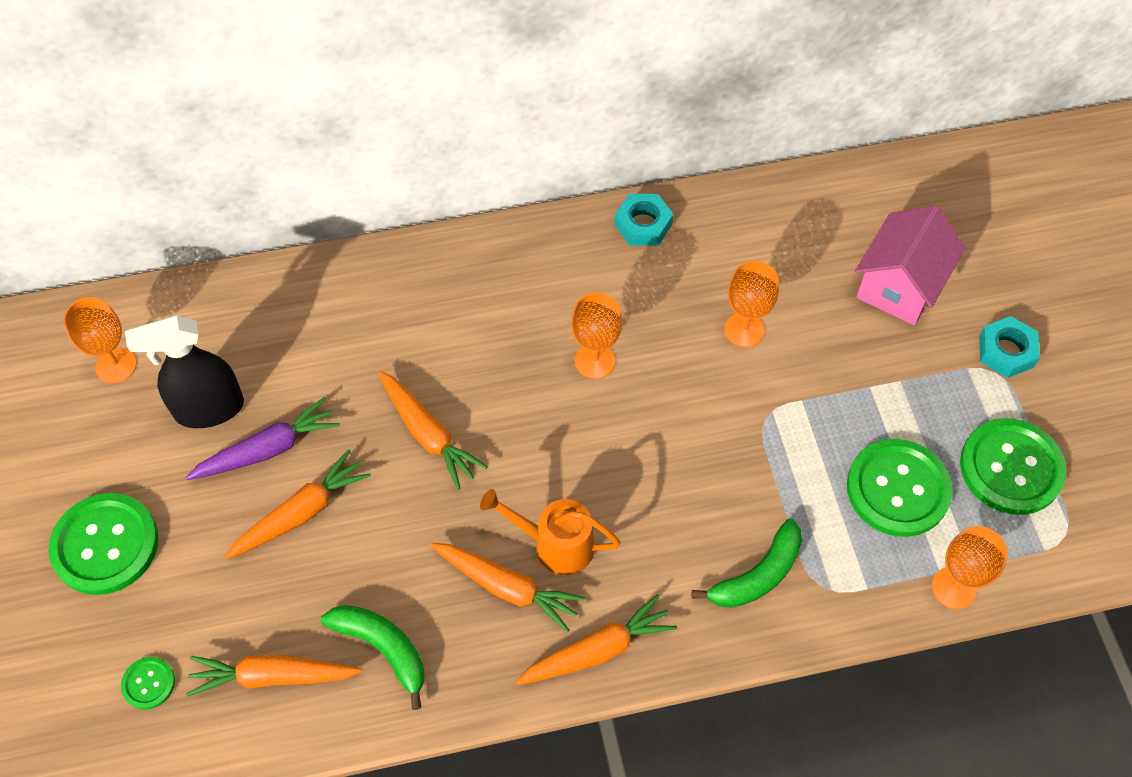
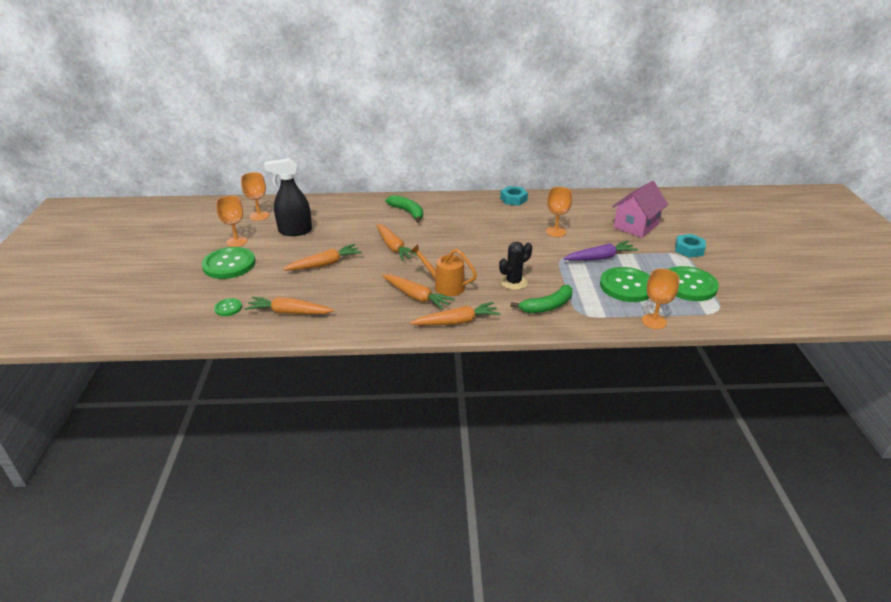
camera: 10 degrees right, 25 degrees down
purple carrot [185,397,340,480] -> purple carrot moved to [563,241,638,261]
green banana [321,605,424,710] -> green banana moved to [385,195,423,223]
orange goblet [571,292,622,379] -> orange goblet moved to [216,196,247,247]
none -> black cactus [499,242,532,290]

